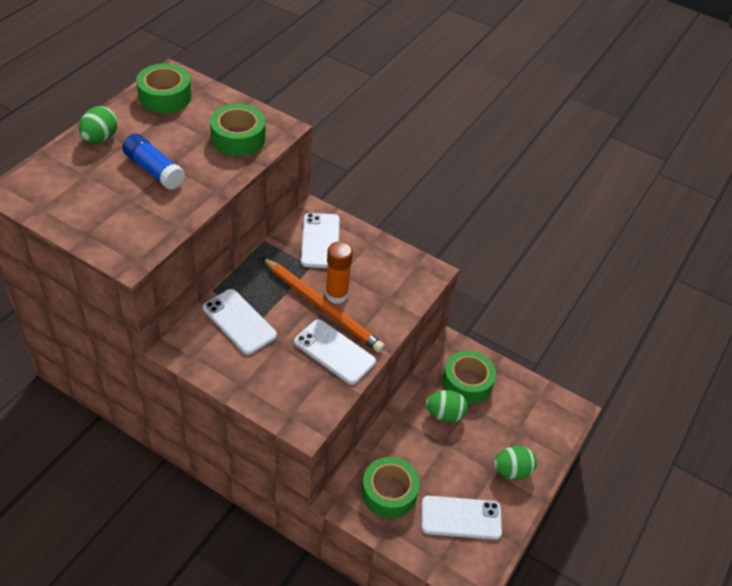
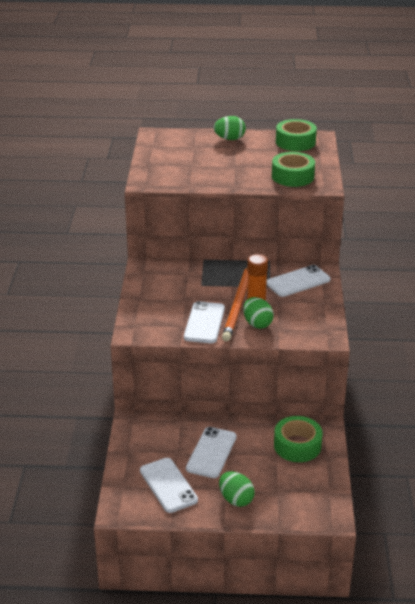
camera: 65 degrees right, 15 degrees down
blue glue stick [122,134,185,190] -> none
white phone [203,289,277,355] -> white phone moved to [186,427,237,478]
green tape [362,457,420,518] -> none
green egg [426,390,468,422] -> green egg moved to [243,297,273,329]

